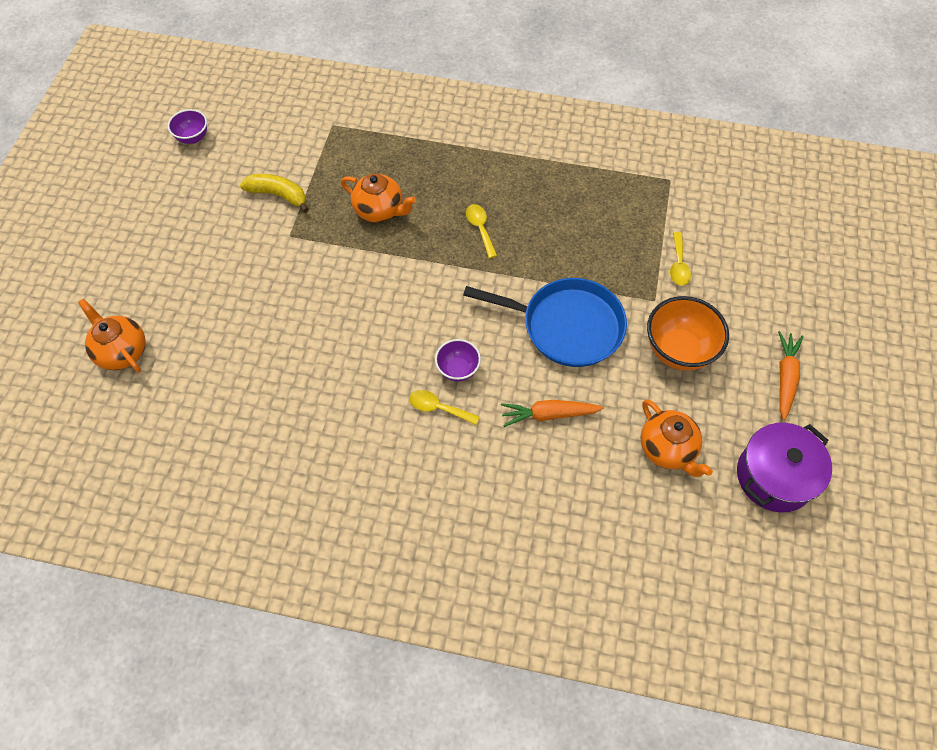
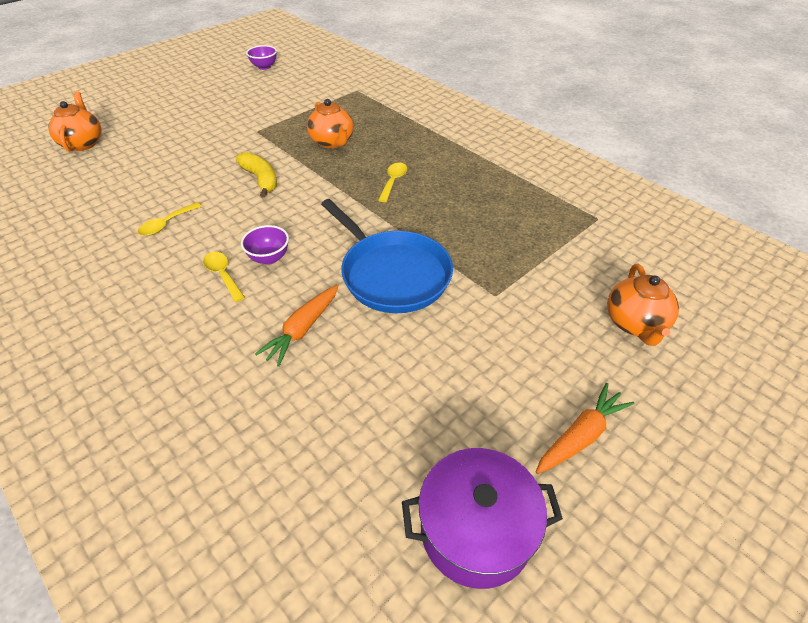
camera: 35 degrees right, 15 degrees down
yellow banana [240,174,309,213] -> yellow banana moved to [236,152,277,198]
orange carrot [501,400,604,427] -> orange carrot turned 90 degrees counterclockwise [255,285,338,367]
orange teapot [641,399,713,477] -> orange teapot moved to [607,264,679,346]
orange bowl [647,296,729,371] -> none
yellow spoon [670,232,691,286] -> yellow spoon moved to [138,202,202,236]

